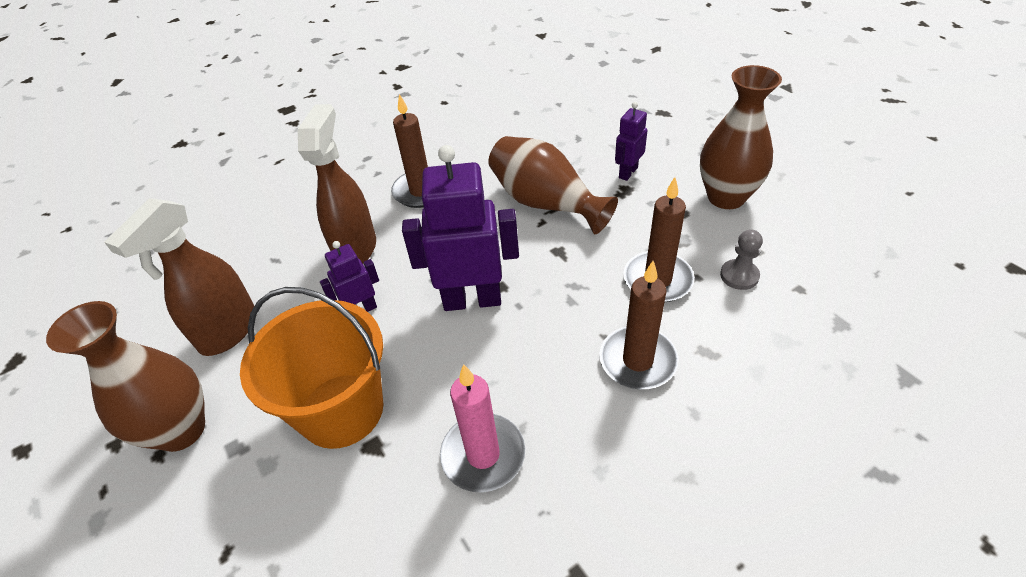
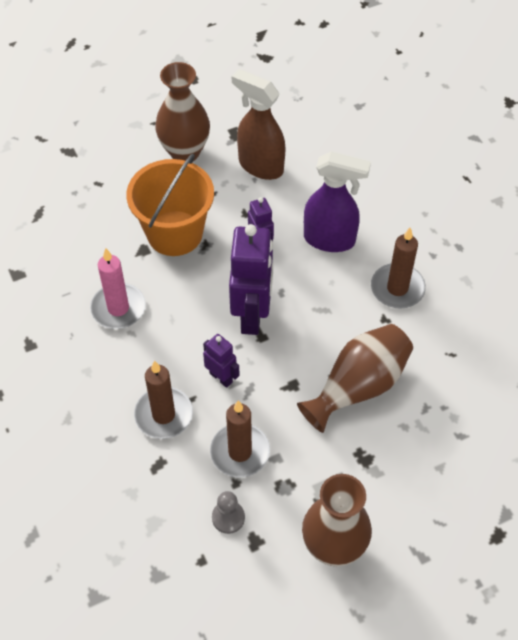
camera: 95 degrees right, 10 degrees up
brown spray bottle [298,104,376,264] -> purple spray bottle [304,152,371,252]
purple robot [615,102,647,181] -> purple robot moved to [203,334,240,388]

